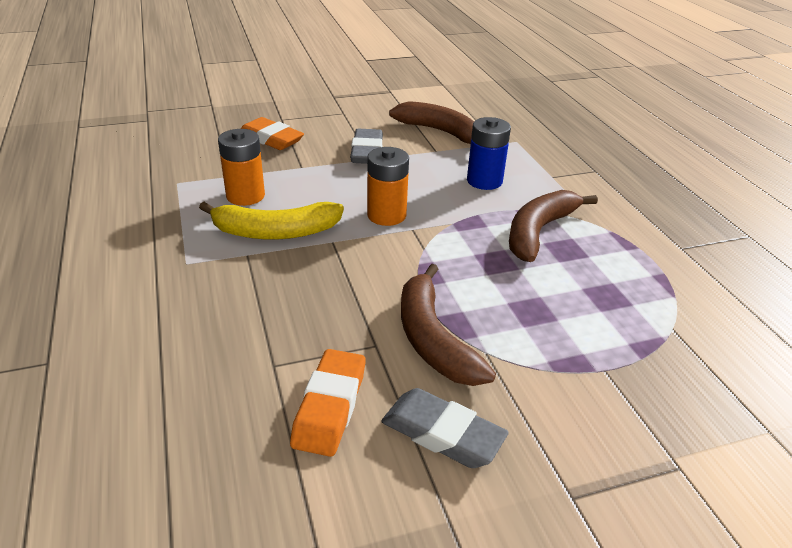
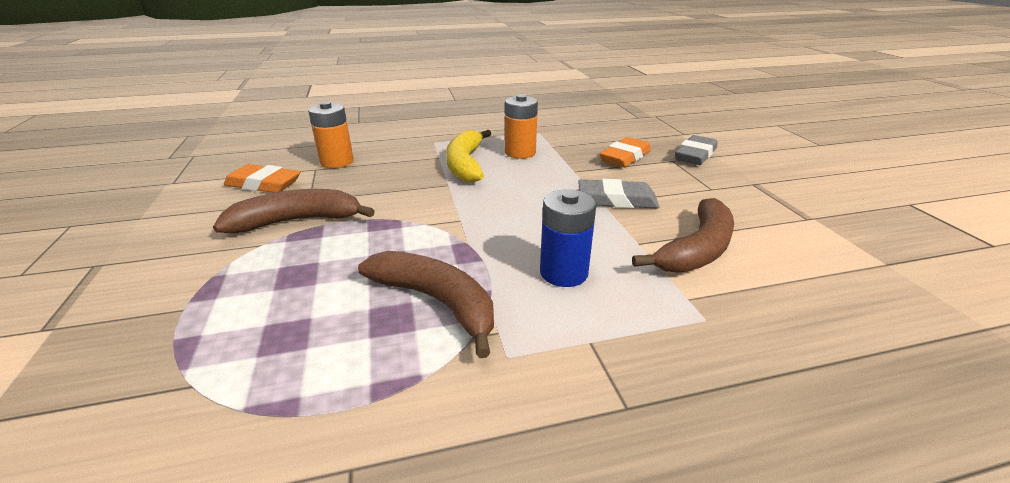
camera: 95 degrees right, 5 degrees down
orange battery [367,147,409,226] -> orange battery moved to [308,101,354,168]
grey eraser [381,388,509,468] -> grey eraser moved to [675,135,717,165]

